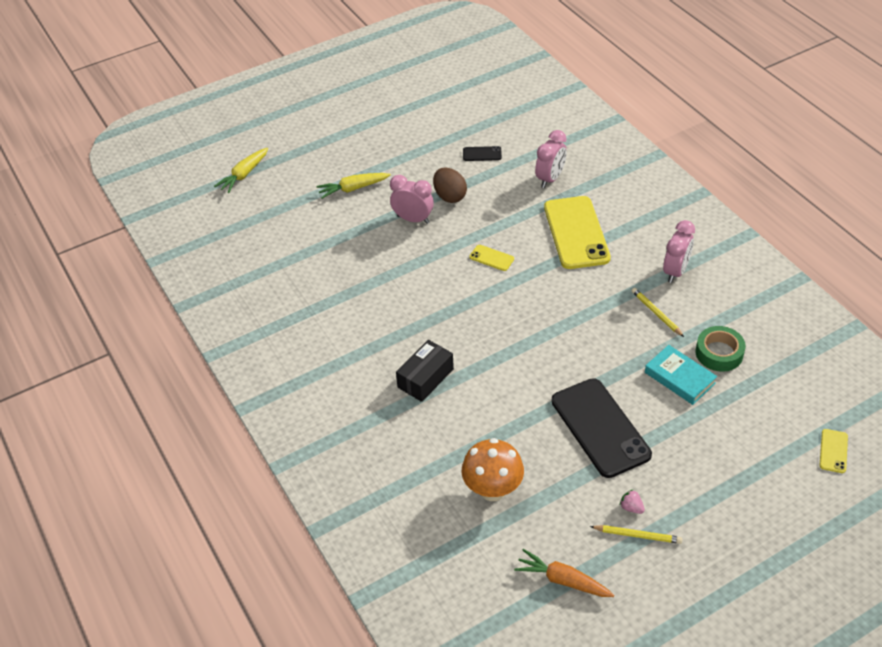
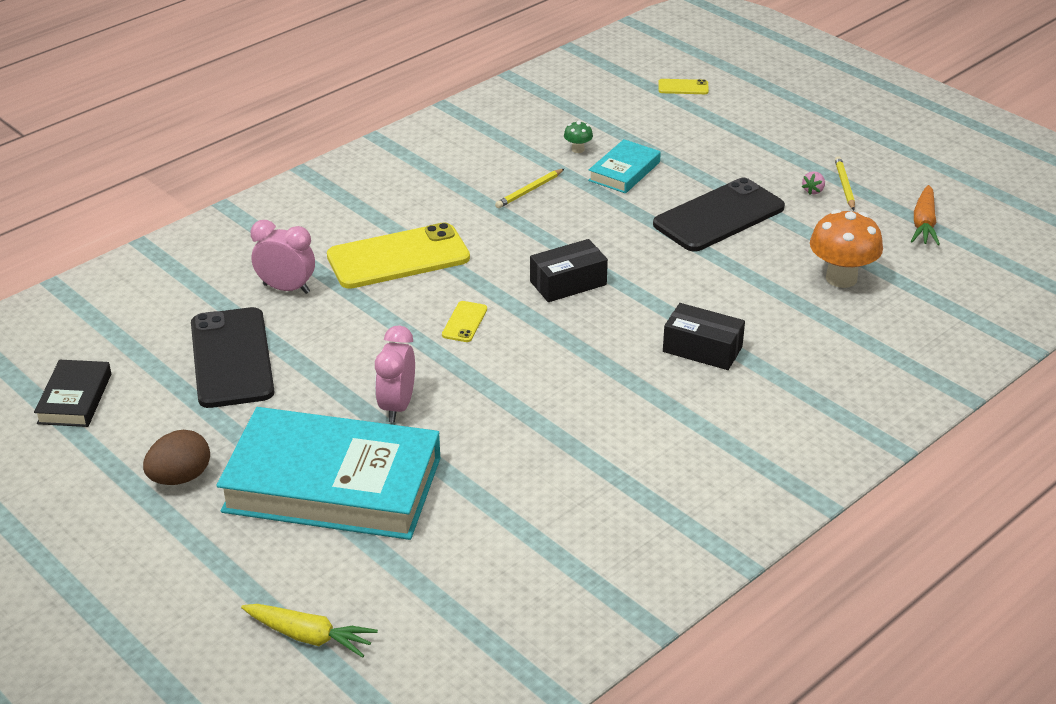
camera: 105 degrees left, 10 degrees down
yellow carrot [316,173,391,199] -> turquoise book [217,407,440,540]
brown egg [433,168,467,203] -> brown egg moved to [143,430,210,485]
black phone [463,146,502,161] -> black phone [191,307,275,408], size x2.33
pink clock [663,220,695,283] -> none
green tape [696,326,746,372] -> green mushroom [564,121,593,153]
none -> black book [34,360,111,427]
none -> black box [530,239,608,302]

